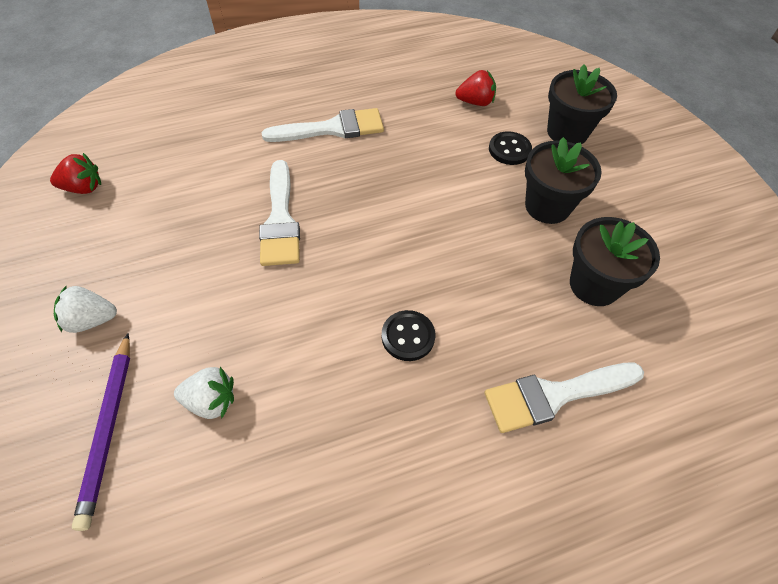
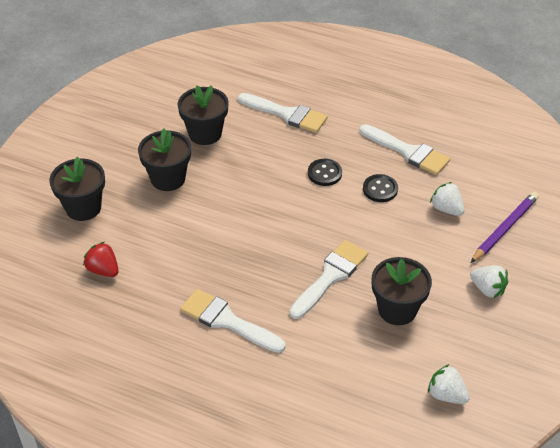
camera: 135 degrees left, 10 degrees down
red strawberry [50,153,101,194] -> white strawberry [428,364,470,404]
black button [489,131,532,165] -> black button moved to [363,174,398,202]
none -> white brush [360,124,450,175]
none -> black flower pot [372,257,432,325]

